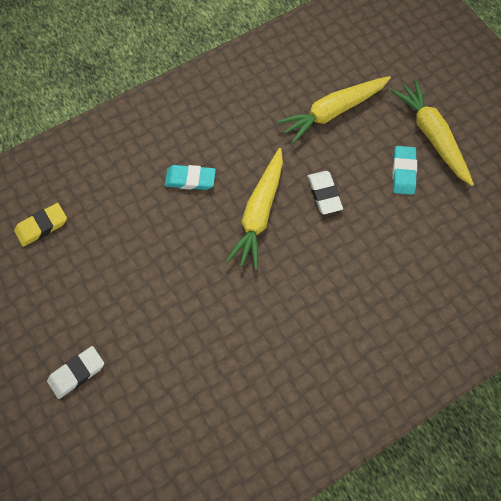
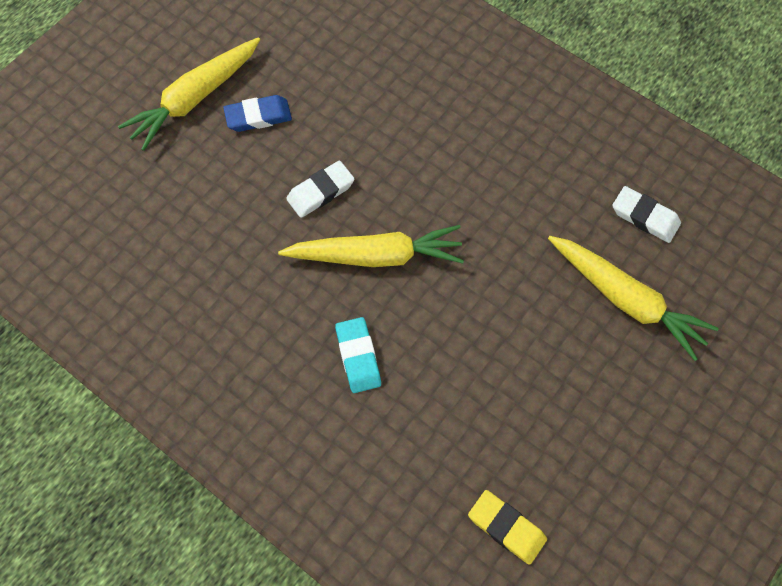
camera: 110 degrees left, 0 degrees up
white eraser [47,346,104,399] -> white eraser moved to [612,186,681,243]
yellow carrot [277,76,391,144] -> yellow carrot moved to [548,236,719,361]
turquoise eraser [393,146,417,195] -> blue eraser [223,95,292,132]

